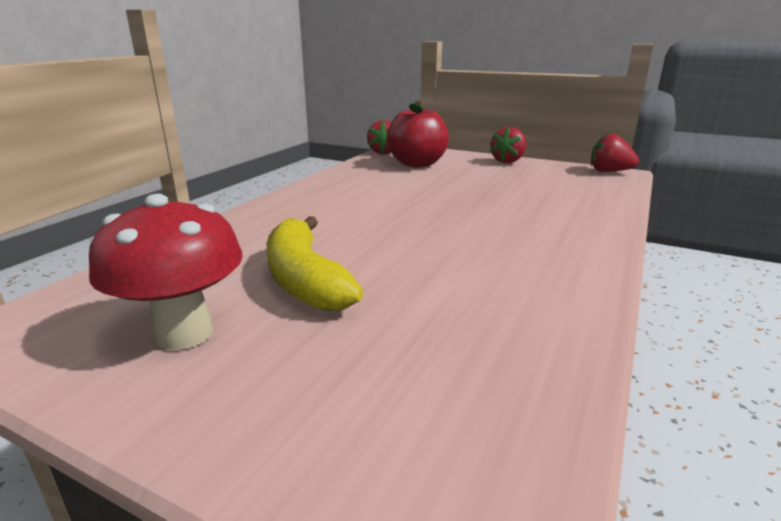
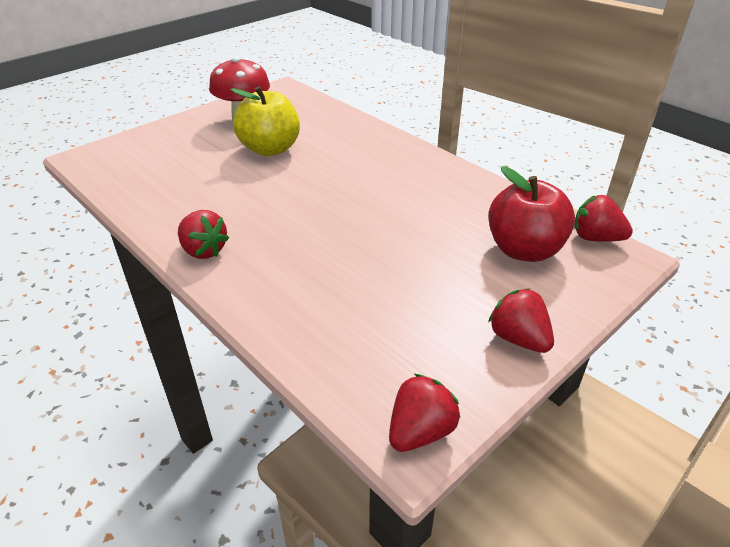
camera: 110 degrees right, 15 degrees up
yellow banana [267,216,363,311] -> yellow apple [230,86,300,156]
none -> red strawberry [178,210,229,259]

